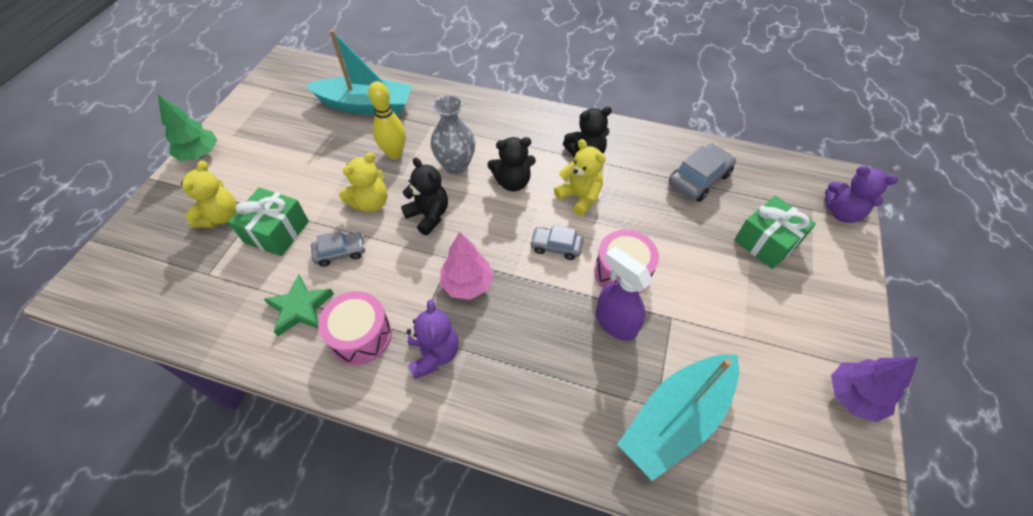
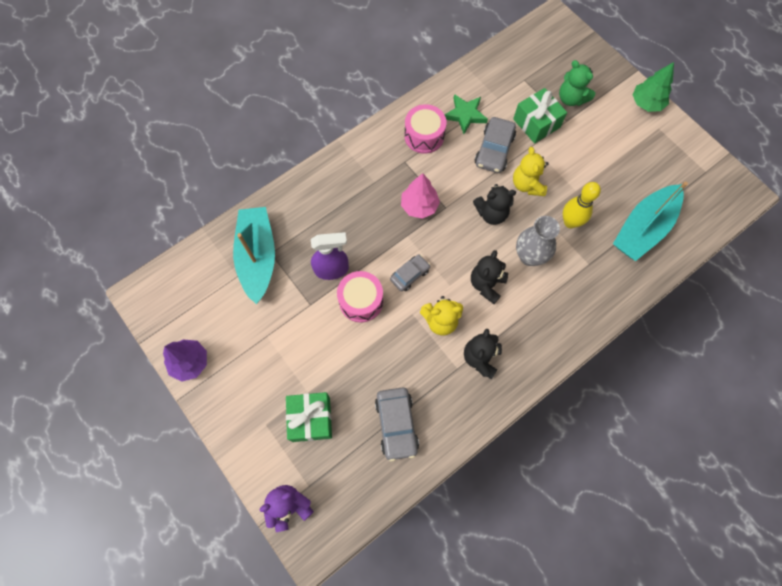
camera: 125 degrees right, 15 degrees up
yellow teddy bear [181,160,237,228] -> green teddy bear [559,60,595,106]
grey car [311,231,365,267] -> grey car [475,117,516,173], size x1.55
purple teddy bear [407,299,459,379] -> none

